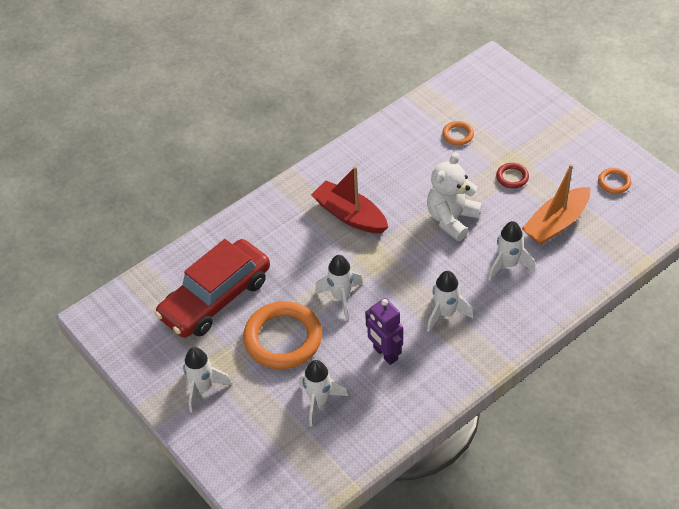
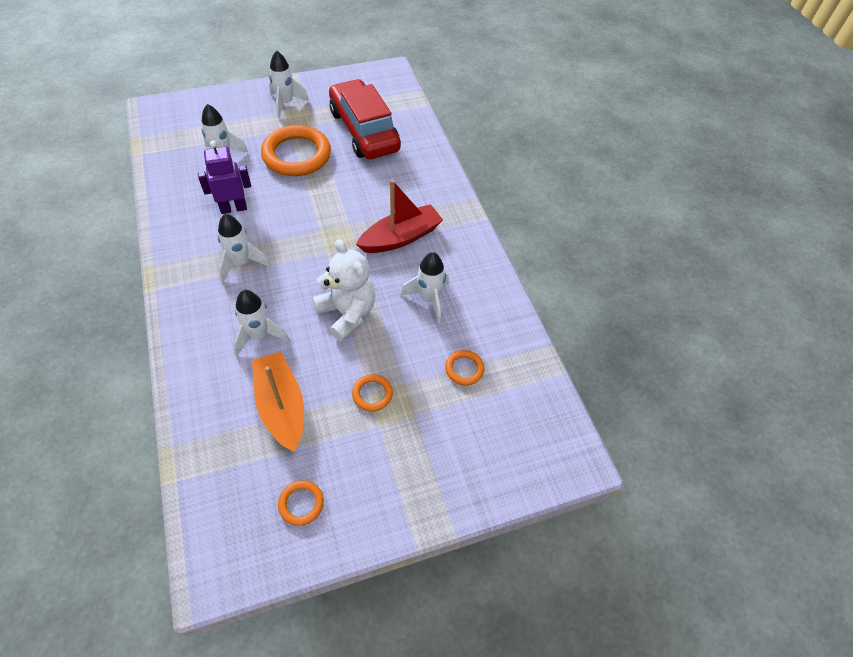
camera: 105 degrees right, 5 degrees up
white rocket [315,255,363,320] -> white rocket moved to [401,252,449,323]
red ring [496,163,529,188] -> orange ring [352,374,393,411]

